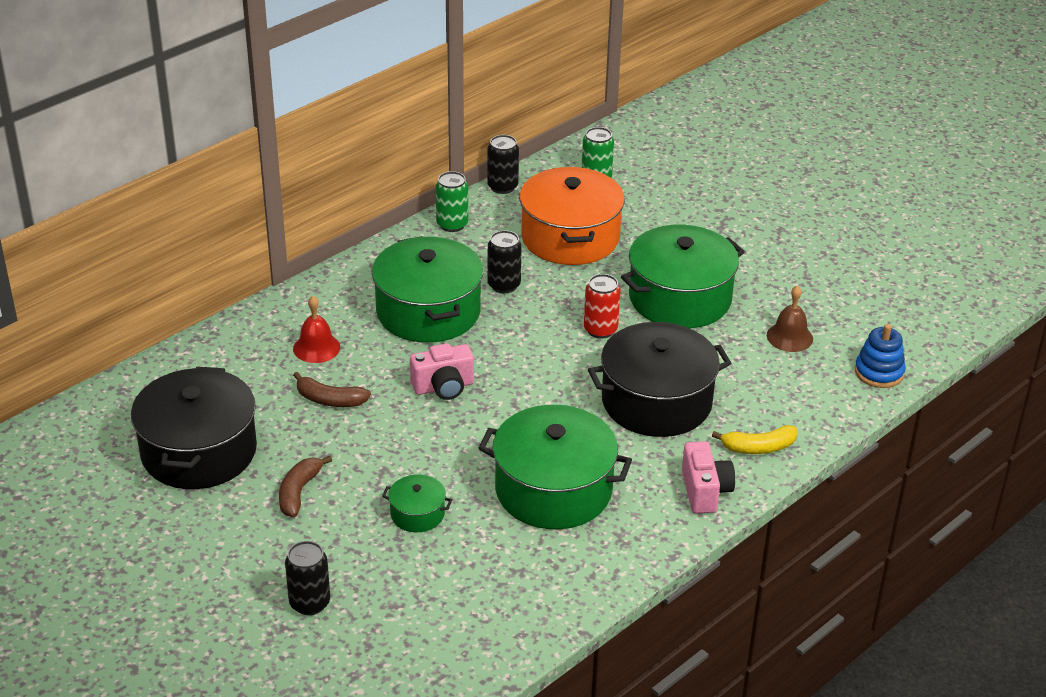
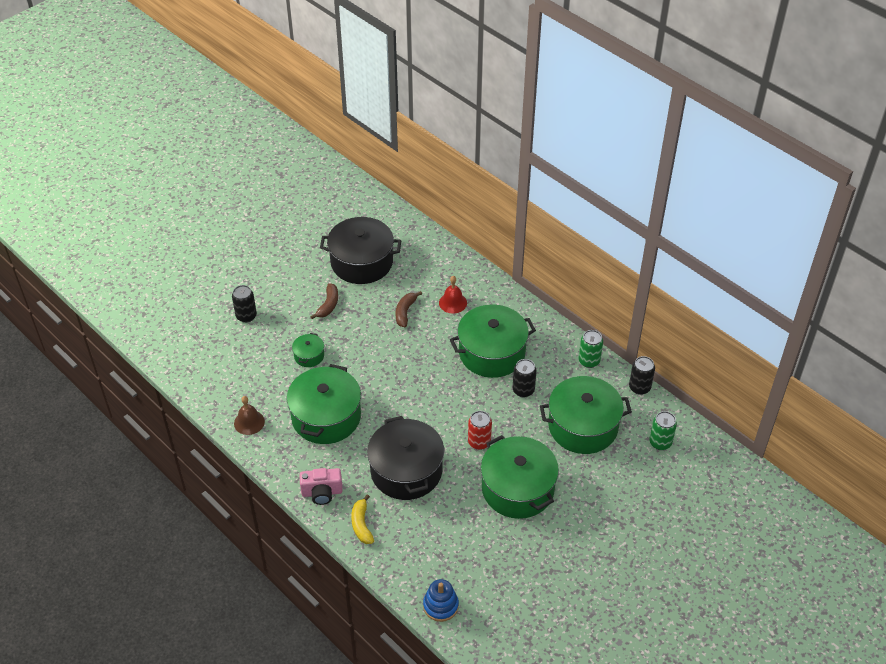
camera: 90 degrees right, 10 degrees up
brown banana [279,456,332,517] -> brown banana turned 90 degrees clockwise [310,283,338,319]
pink camera [410,343,474,400] -> none
orange pot [520,167,625,265] -> green pot [540,376,632,454]
brown bell [767,285,813,352] -> brown bell moved to [234,396,265,435]

